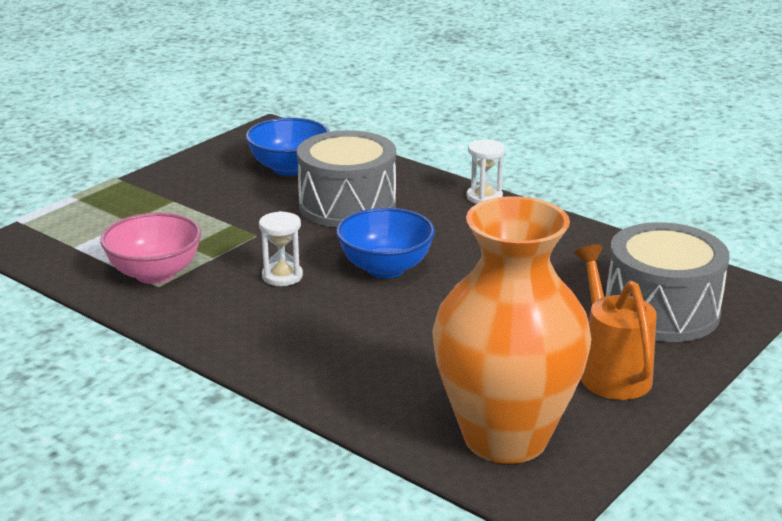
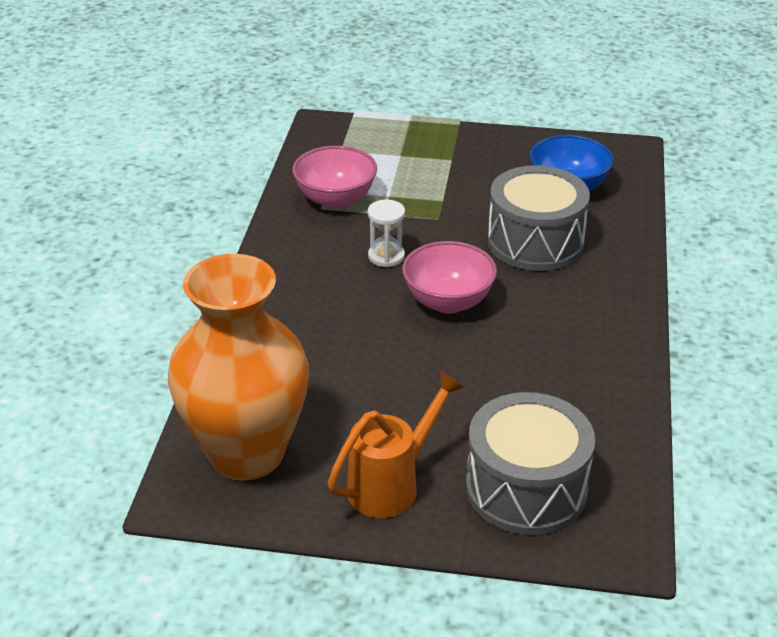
camera: 60 degrees right, 10 degrees up
blue bowl [336,208,435,278] -> pink bowl [402,241,497,314]
white hourglass [466,139,505,204] -> none

